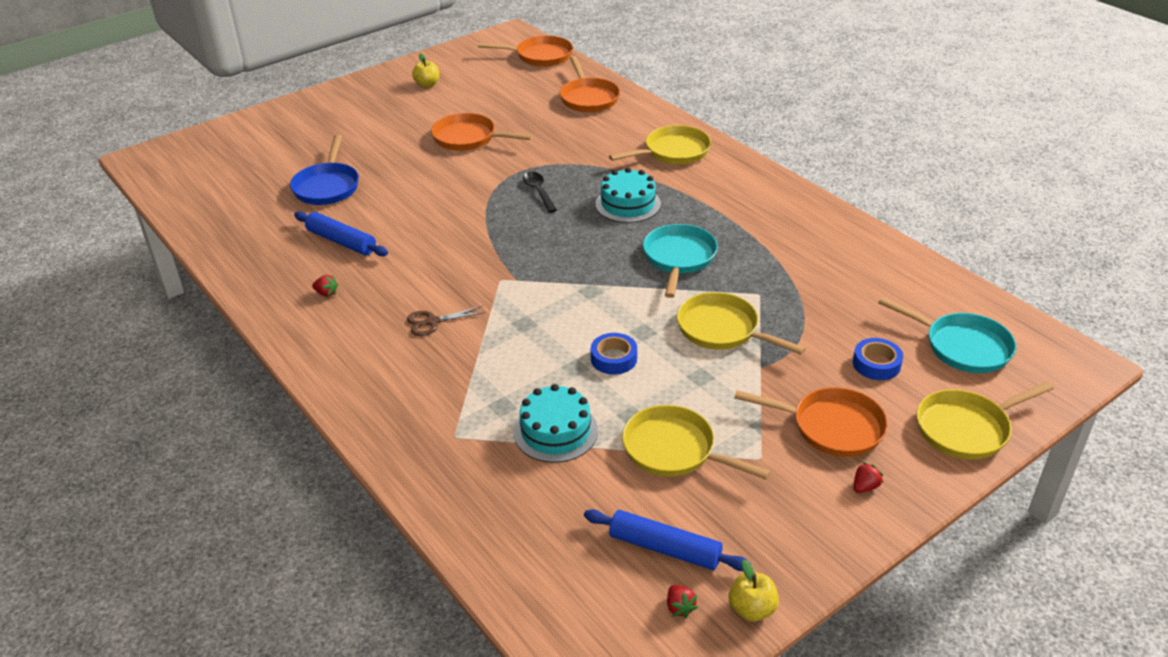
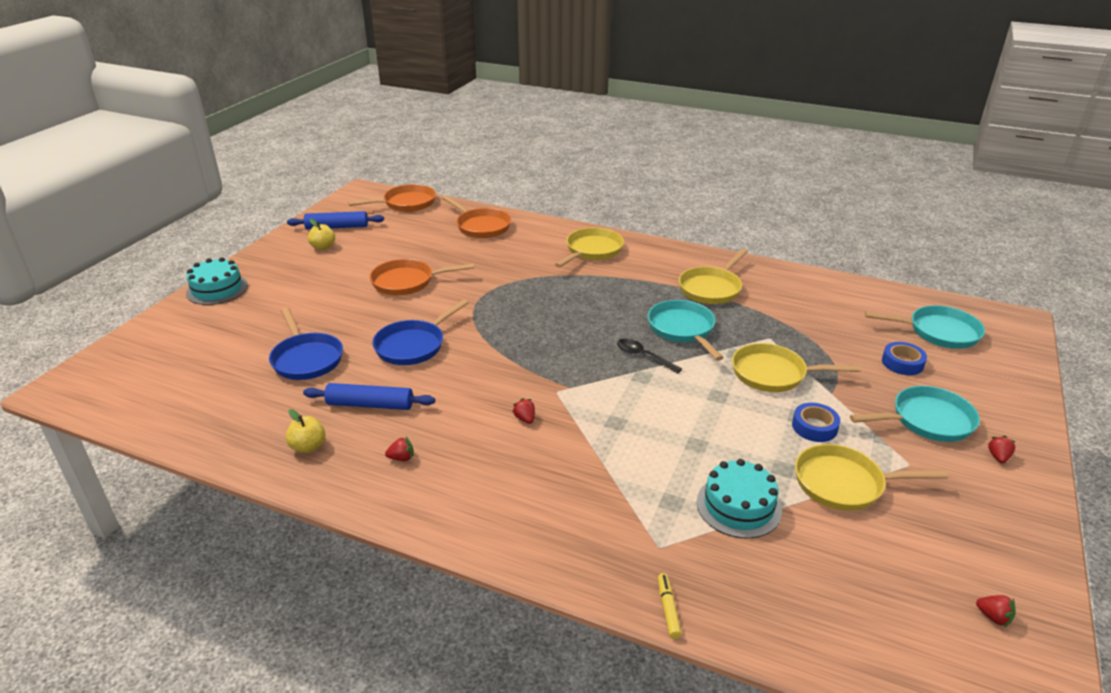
camera: 30 degrees left, 5 degrees down
brown scissors [407,306,486,336] -> none
black spoon [523,172,557,213] -> black spoon moved to [617,339,682,374]
blue rolling pin [584,509,751,571] -> blue rolling pin moved to [287,211,384,229]
blue tape [591,333,637,375] -> blue tape moved to [792,403,840,442]
turquoise cake [595,168,661,223] -> turquoise cake moved to [186,257,248,305]
yellow apple [729,559,779,622] -> yellow apple moved to [286,409,326,453]
orange pan [734,387,888,457] -> turquoise pan [850,386,980,442]
yellow pan [916,381,1054,460] -> yellow pan moved to [679,249,748,304]
none -> blue pan [372,299,468,365]
none -> red strawberry [512,398,535,424]
none -> yellow marker [658,573,682,639]

